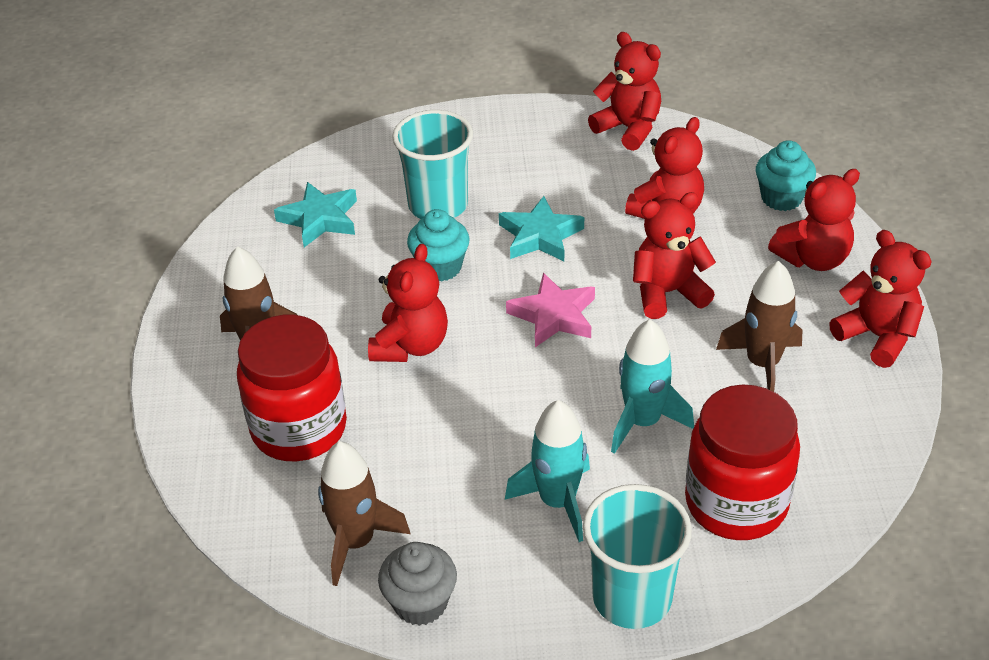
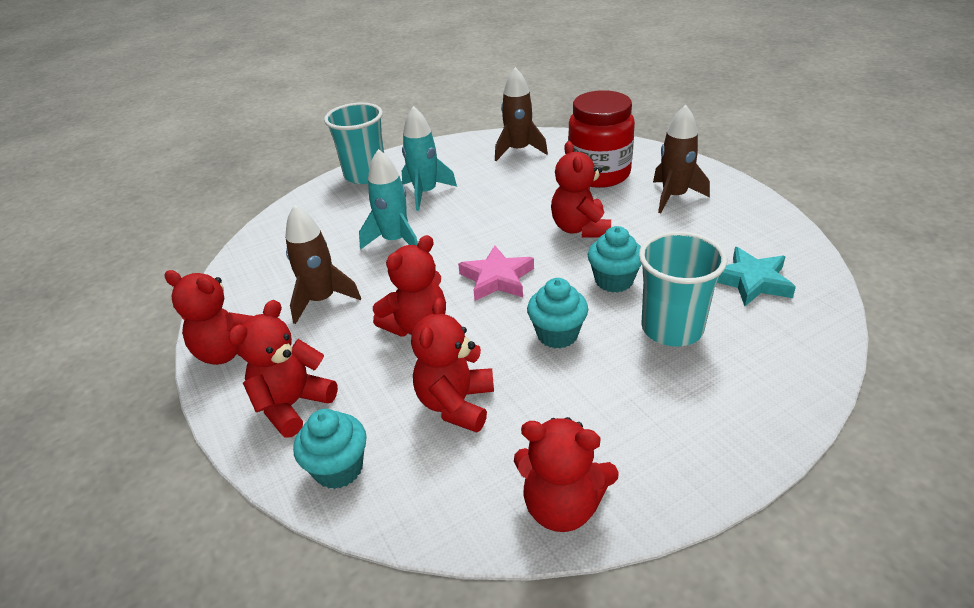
camera: 155 degrees right, 5 degrees down
grey cupcake [378,542,457,626] -> none
turquoise star [499,196,584,261] -> turquoise cupcake [527,278,588,348]
red jar [685,384,800,540] -> none

